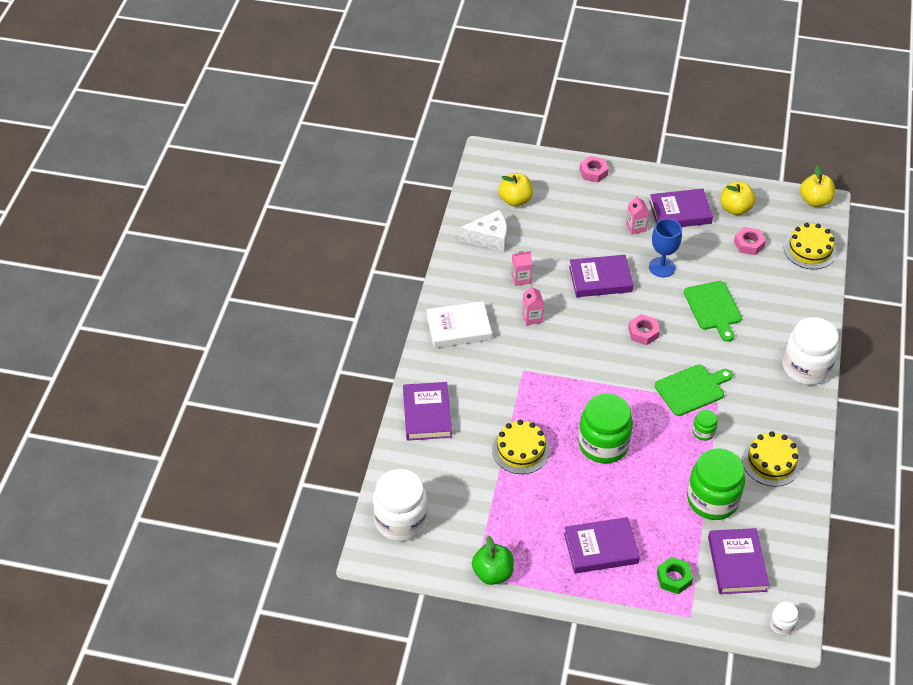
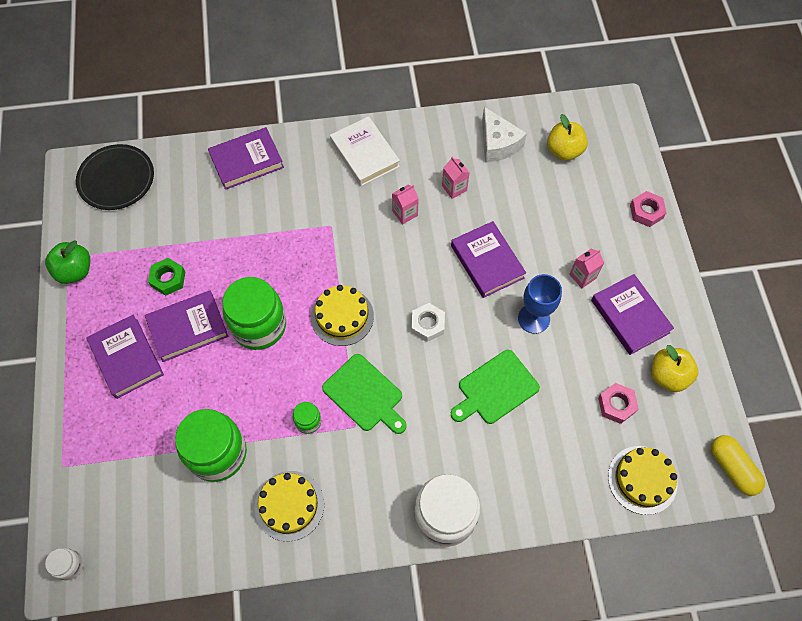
camera: 70 degrees right, 15 degrees up
white jar [373,469,428,541] -> black plate [76,144,154,210]
yellow cake [492,420,550,474] -> yellow cake moved to [311,285,374,346]
pink nut [628,314,660,345] -> white nut [411,303,445,342]
green nut [657,557,693,594] -> green nut moved to [148,258,185,296]
purple book [708,528,769,594] -> purple book moved to [145,291,228,362]
yellow apple [800,165,835,207] -> yellow capsule [711,435,765,496]

